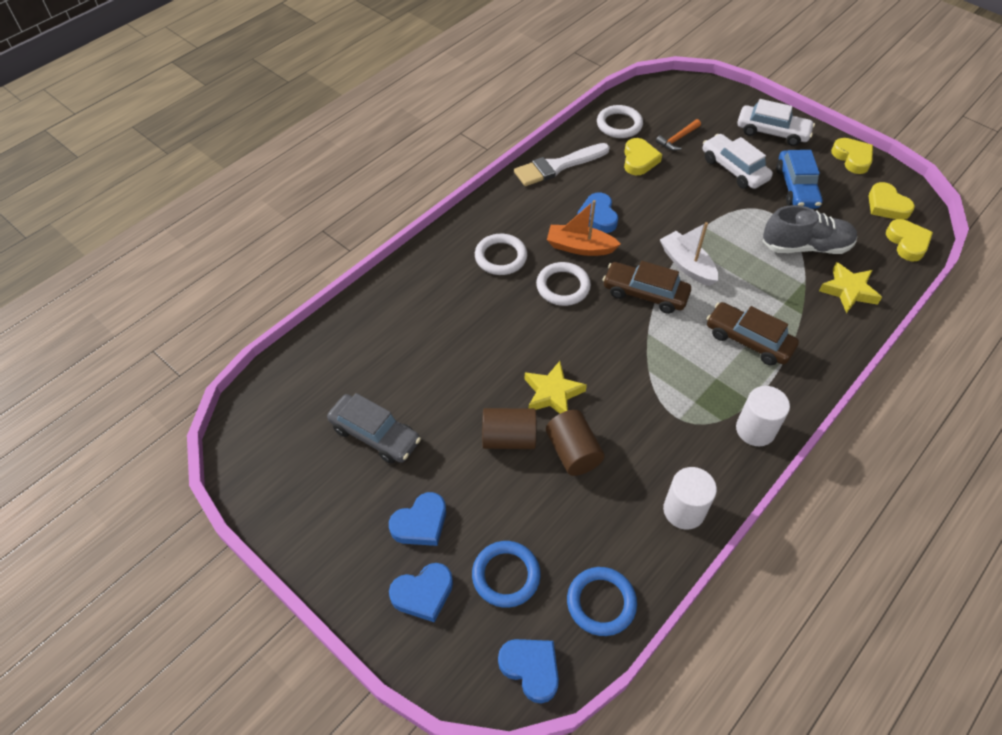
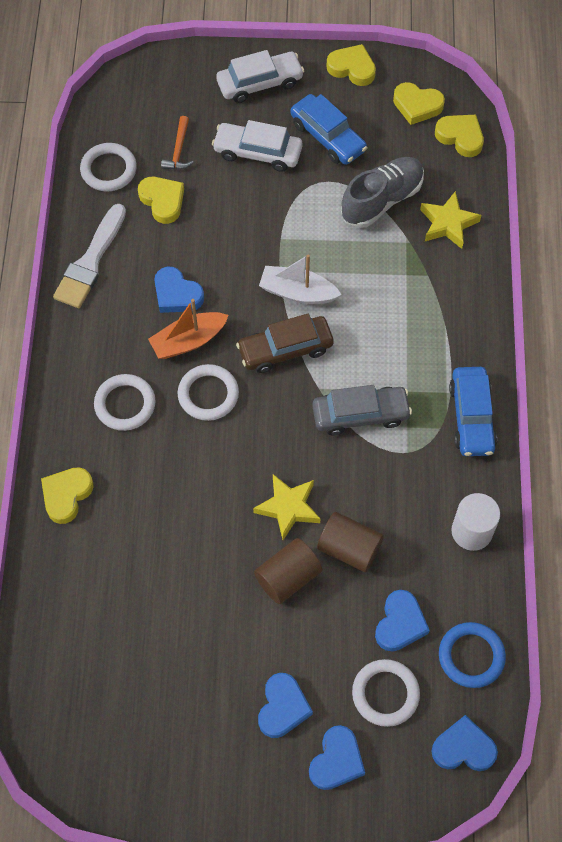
camera: 40 degrees left, 10 degrees up
grey car [327,393,421,464] -> grey car moved to [312,385,412,436]
blue ring [472,541,541,608] -> white ring [352,659,420,727]
brown car [707,302,799,366] -> none
white cylinder [736,386,790,446] -> blue car [449,367,497,456]
none -> yellow heart [41,467,93,524]
none -> blue heart [375,590,430,652]

